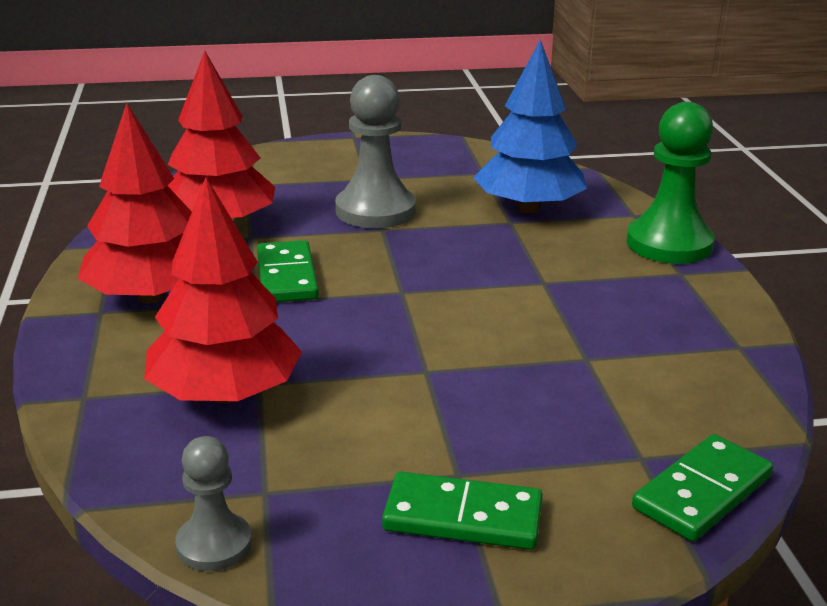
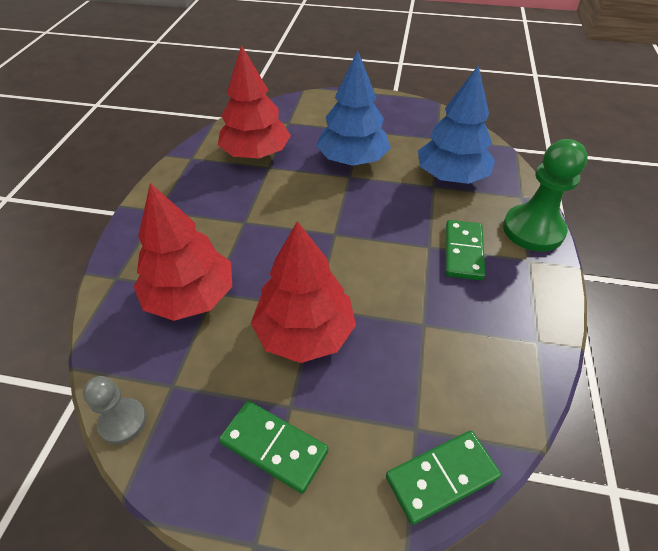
camera: 20 degrees right, 20 degrees up
red tree [78,103,192,304] -> red tree moved to [251,221,356,363]
green domino [257,240,319,302] -> green domino moved to [445,220,485,281]
grey pawn [335,75,416,228] -> blue tree [316,51,391,166]

